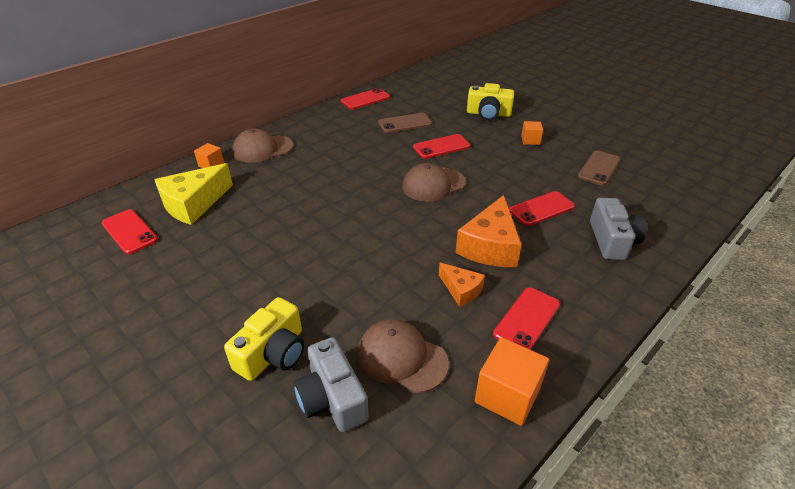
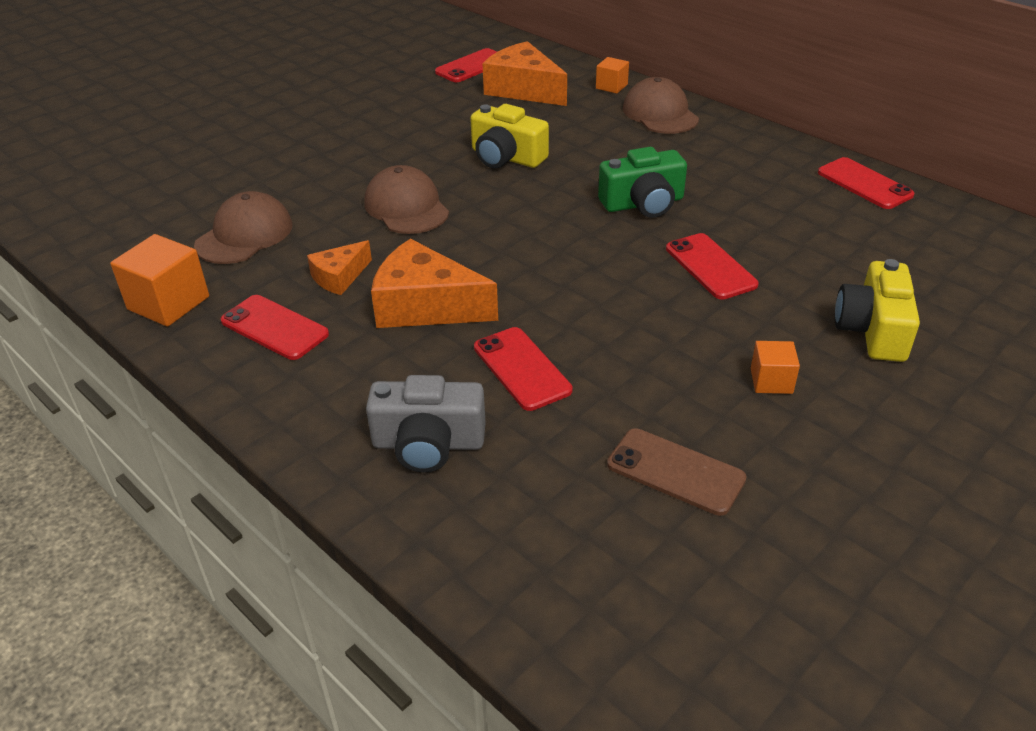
camera: 90 degrees right, 0 degrees up
yellow cheese [154,163,233,225] -> orange cheese [482,41,567,106]
yellow camera [224,297,304,381] -> yellow camera moved to [470,104,549,168]
grey camera [294,337,369,432] -> none
brown phone [378,113,432,133] -> none
brown cap [402,163,466,202] -> brown cap moved to [364,165,449,234]
none -> green camera [598,147,687,218]

